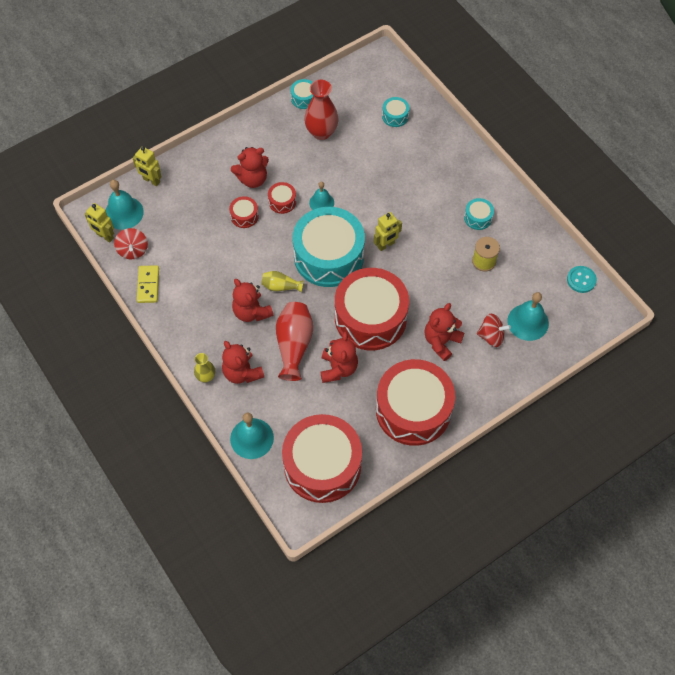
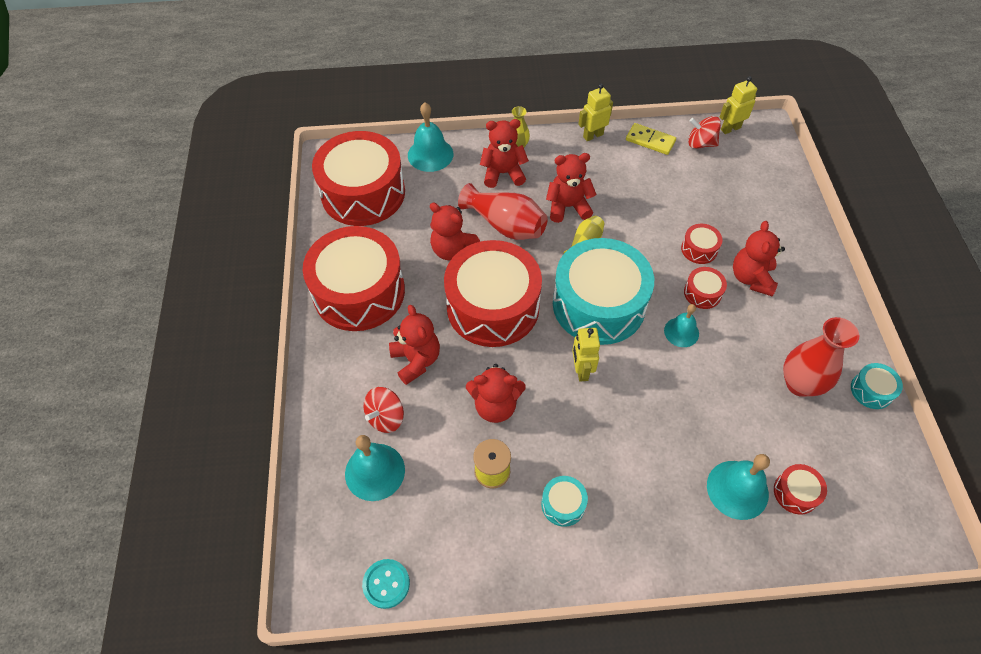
camera: 120 degrees right, 5 degrees down
turquoise bell [105,180,144,230] -> turquoise bell moved to [707,454,770,520]
yellow robot [133,146,162,186] -> yellow robot moved to [578,84,613,141]
turquoise drum [382,97,409,127] -> red drum [774,464,827,515]
none -> red teddy bear [466,364,526,423]

